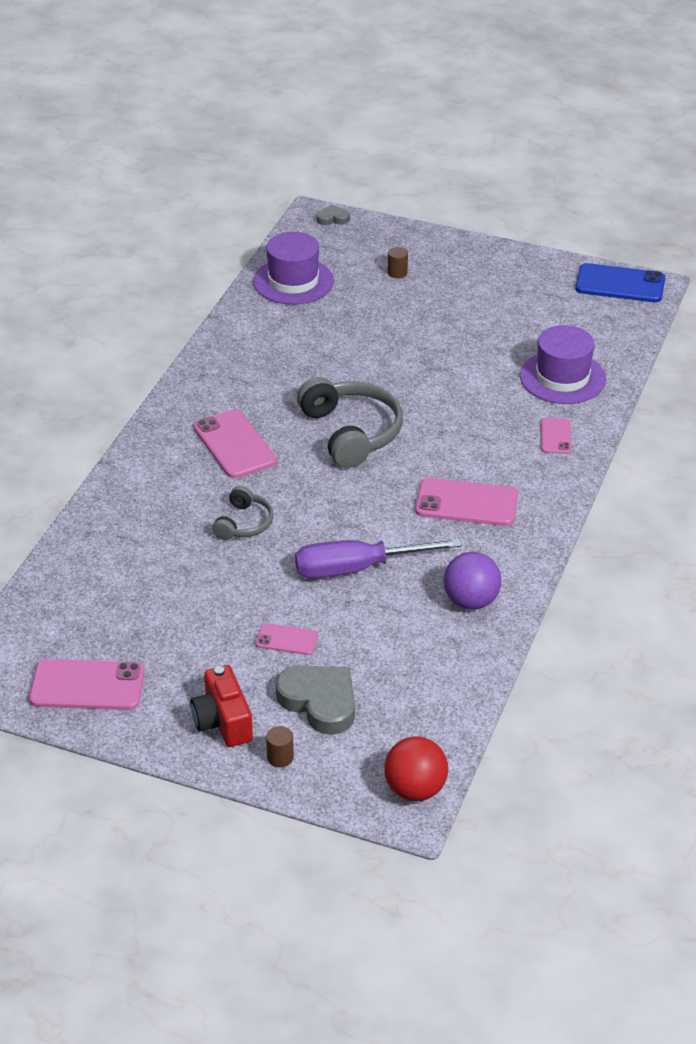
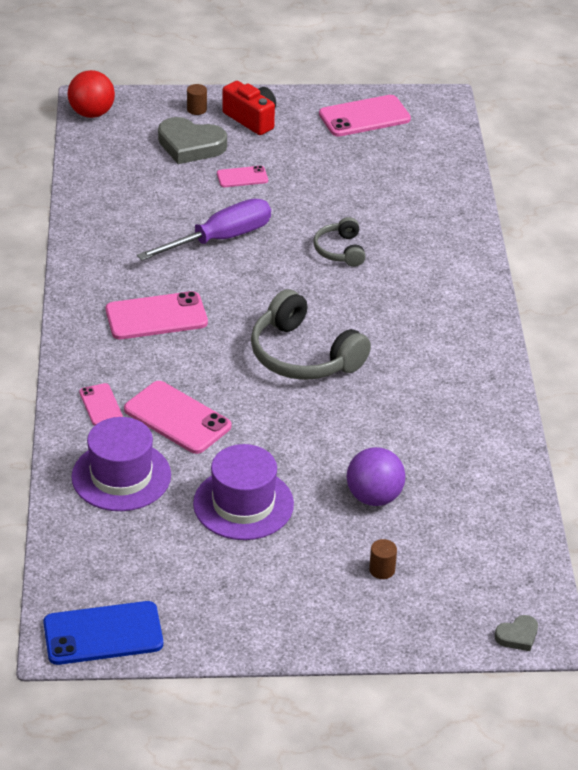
camera: 155 degrees right, 0 degrees up
pink phone [193,409,277,478] -> pink phone moved to [124,381,231,454]
purple hat [253,232,334,305] -> purple hat moved to [193,444,294,540]
purple ball [444,552,501,610] -> purple ball moved to [347,447,405,506]

